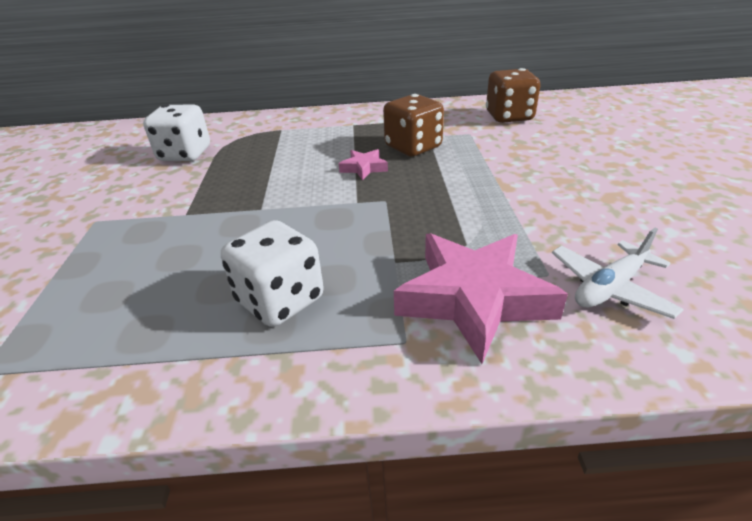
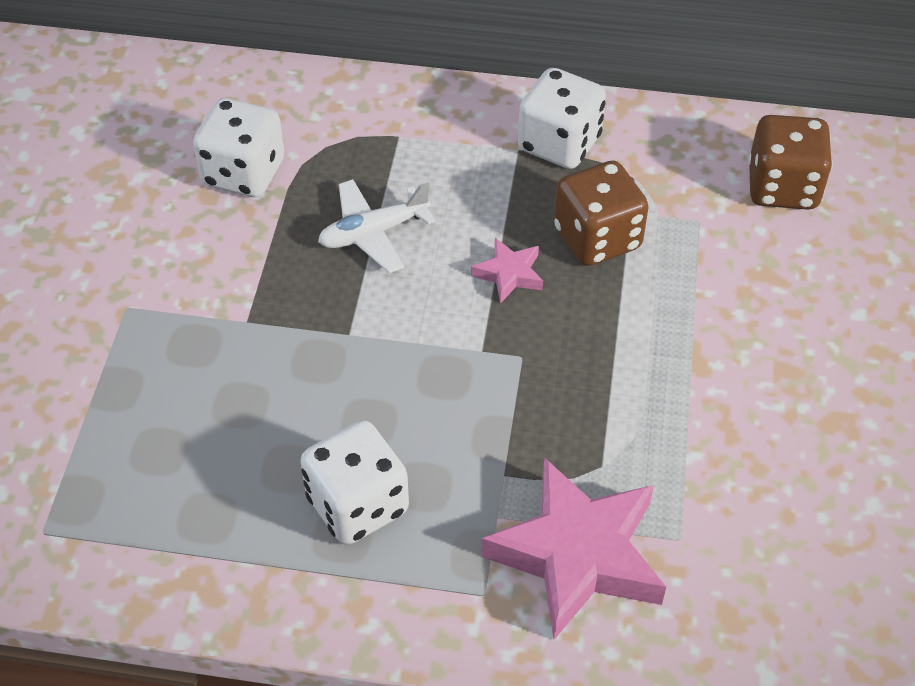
camera: 10 degrees right, 15 degrees up
white plane [552,228,684,319] -> white plane moved to [318,179,435,273]
none -> white dice [518,68,606,169]

